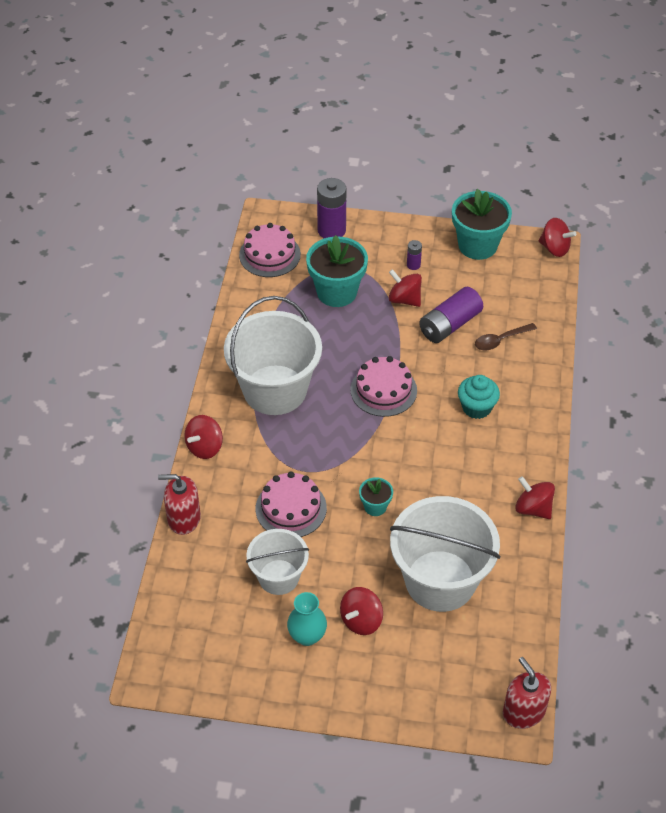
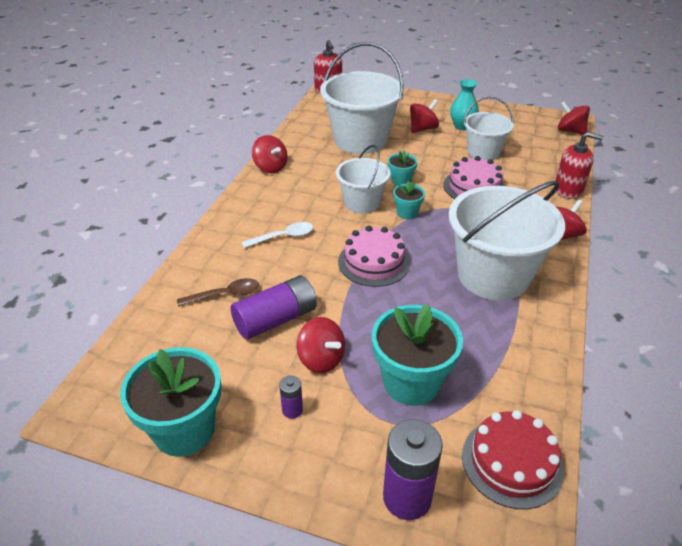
camera: 170 degrees left, 10 degrees down
pink cake [239,223,301,277] -> red cake [462,410,564,509]
turquoise cupcake [458,375,500,419] -> white spoon [242,222,313,248]
red spinning top [539,218,576,257] -> red spinning top moved to [558,101,590,135]
none -> white bucket [336,145,391,214]
none -> turquoise flower pot [393,181,425,219]

